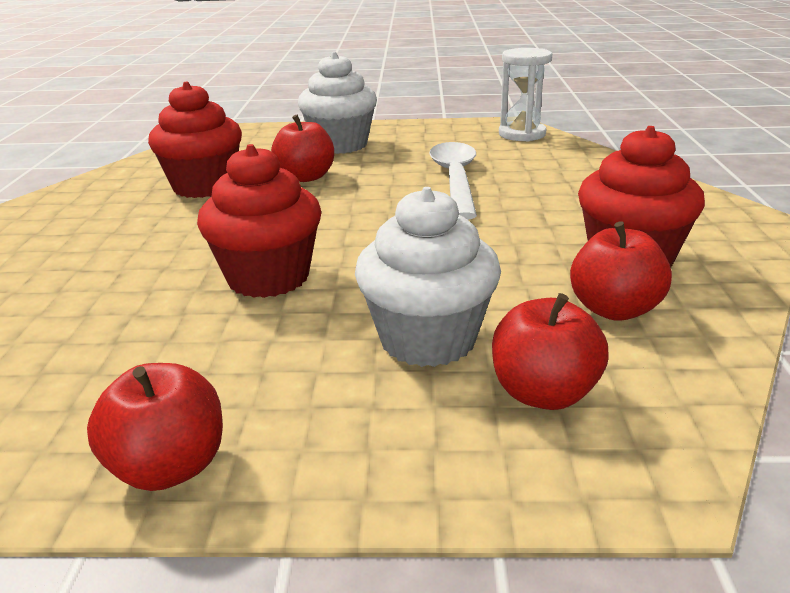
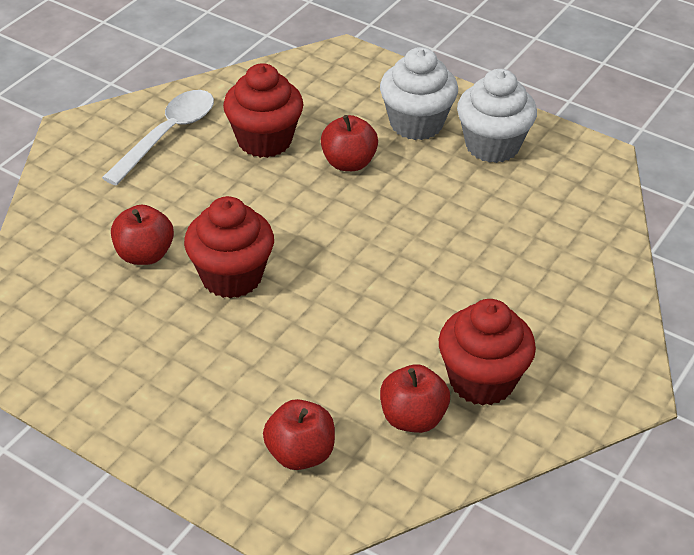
camera: 30 degrees right, 15 degrees up
red apple [87,363,223,491] -> red apple moved to [111,205,174,265]
white cupcake [355,187,501,367] -> white cupcake moved to [457,69,537,163]
white spoon [429,142,477,220] -> white spoon moved to [102,90,214,185]
white hourglass [499,48,552,141] -> none

